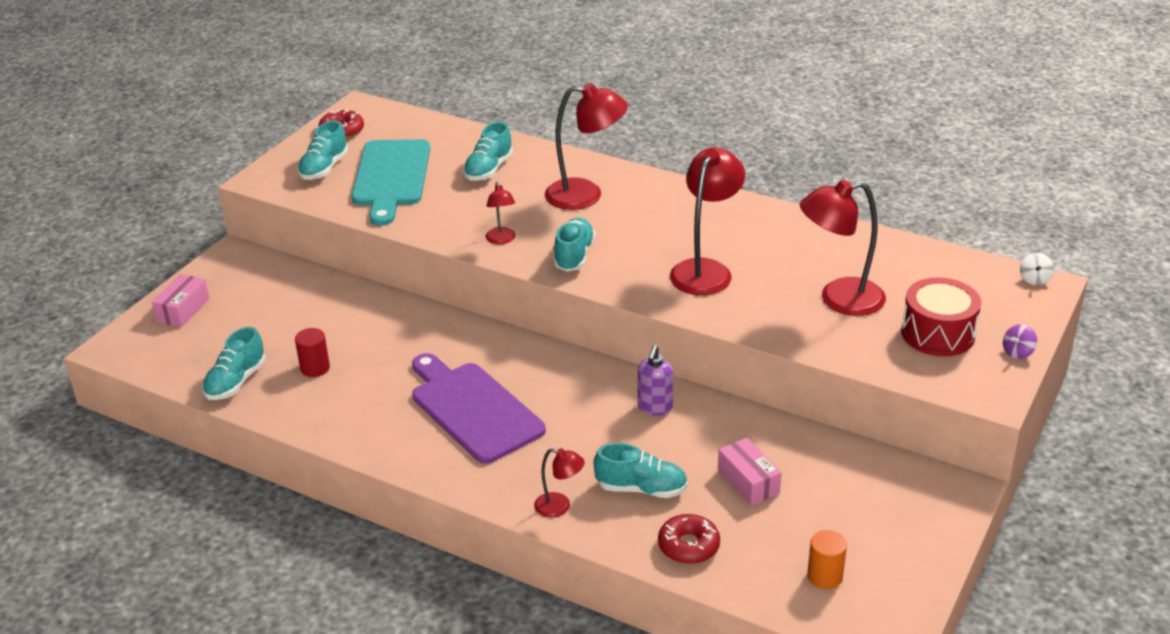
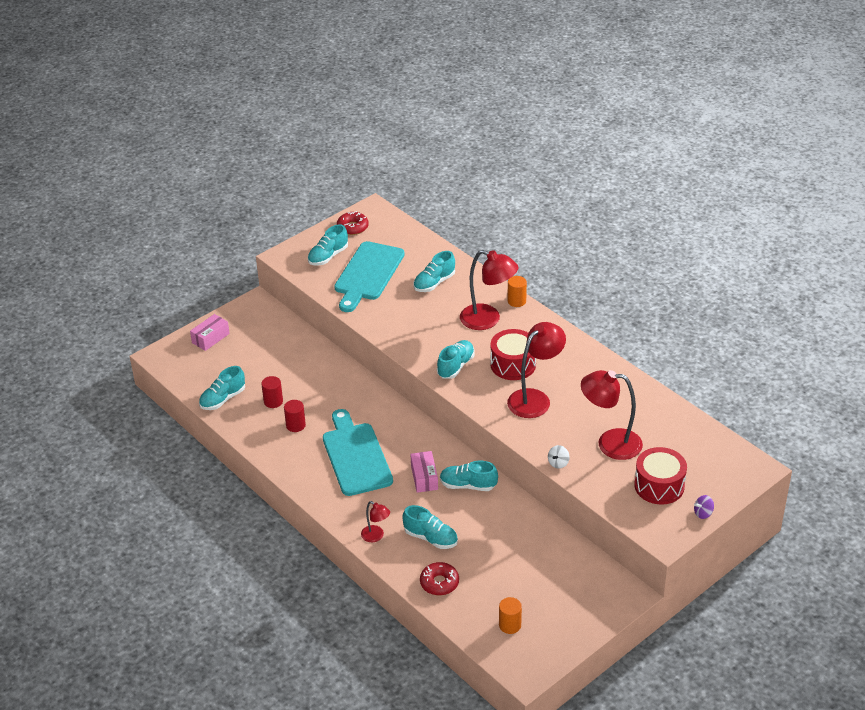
camera: 20 degrees right, 5 degrees up
purple cutting board [412,353,546,464] -> turquoise cutting board [323,409,393,496]
red lamp [486,182,516,244] -> none
purple soap dispenser [638,345,673,416] -> turquoise shoe [440,460,498,491]
pink box [718,438,782,506] -> pink box moved to [410,451,438,493]
white spinning top [1020,253,1054,285] -> white spinning top moved to [548,445,570,469]
none -> red cylinder [284,400,306,432]
none -> red drum [490,329,536,380]
none -> orange cylinder [507,276,527,307]

